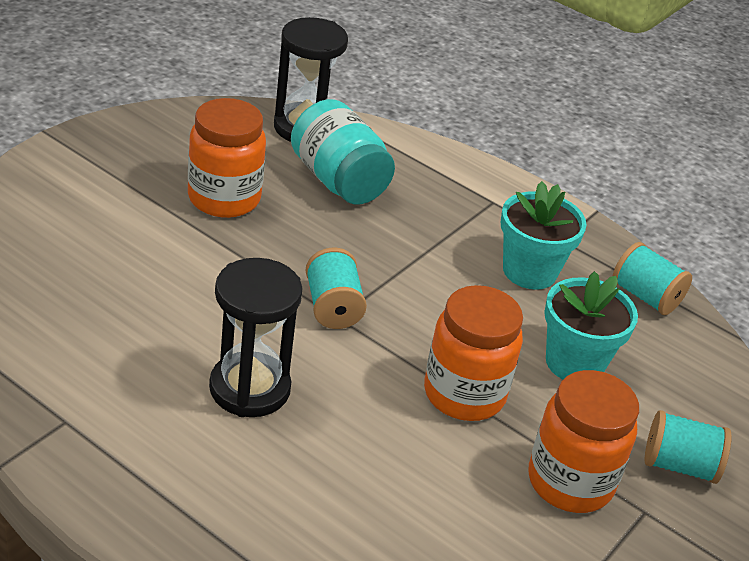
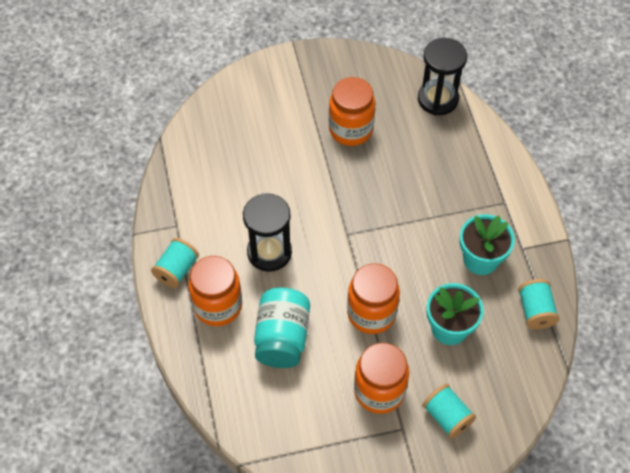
camera: 45 degrees right, 20 degrees up
turquoise jar [291,99,395,204] -> turquoise jar moved to [254,288,310,368]
turquoise spool [305,248,367,329] -> turquoise spool moved to [151,238,199,288]
none -> orange jar [188,256,242,326]

